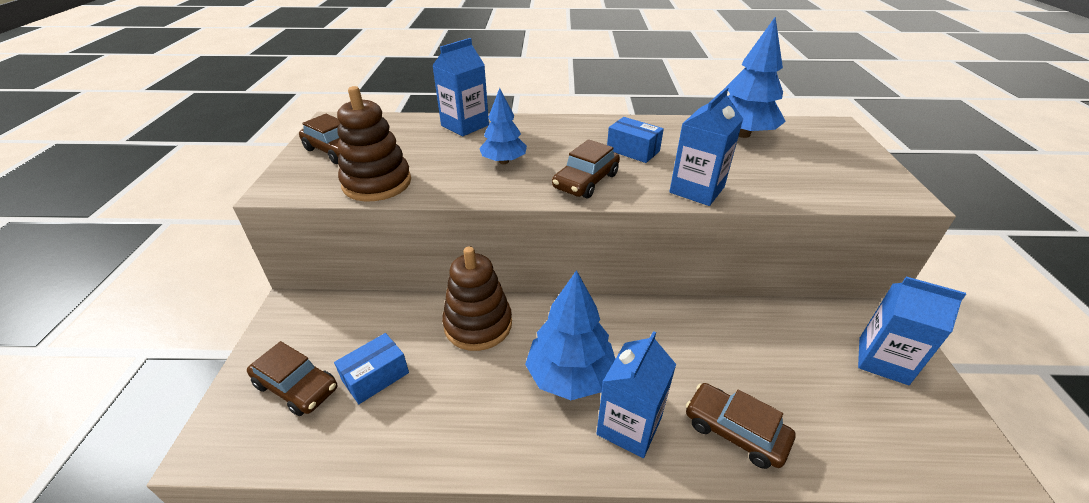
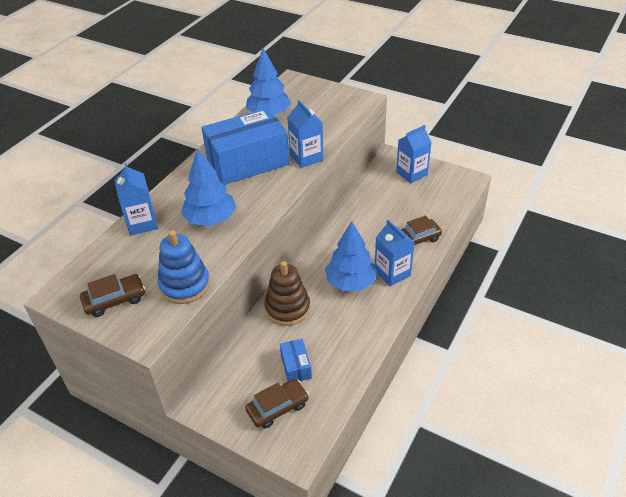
camera: 60 degrees left, 5 degrees up
brown stacking toy [337,86,411,202] -> blue stacking toy [158,230,210,304]
blue tree [479,88,527,164] -> blue tree [181,148,236,226], size x1.59
brown car [552,139,620,198] -> none
blue box [607,117,664,163] -> blue box [201,108,290,185], size x2.33

